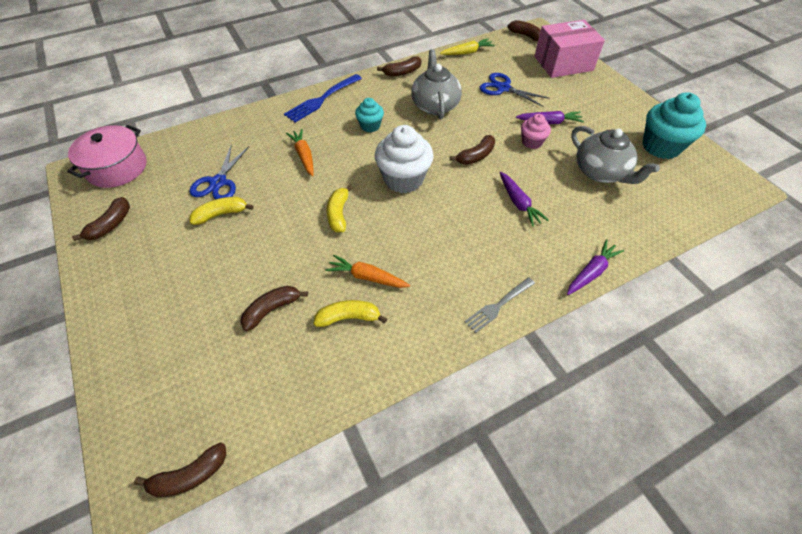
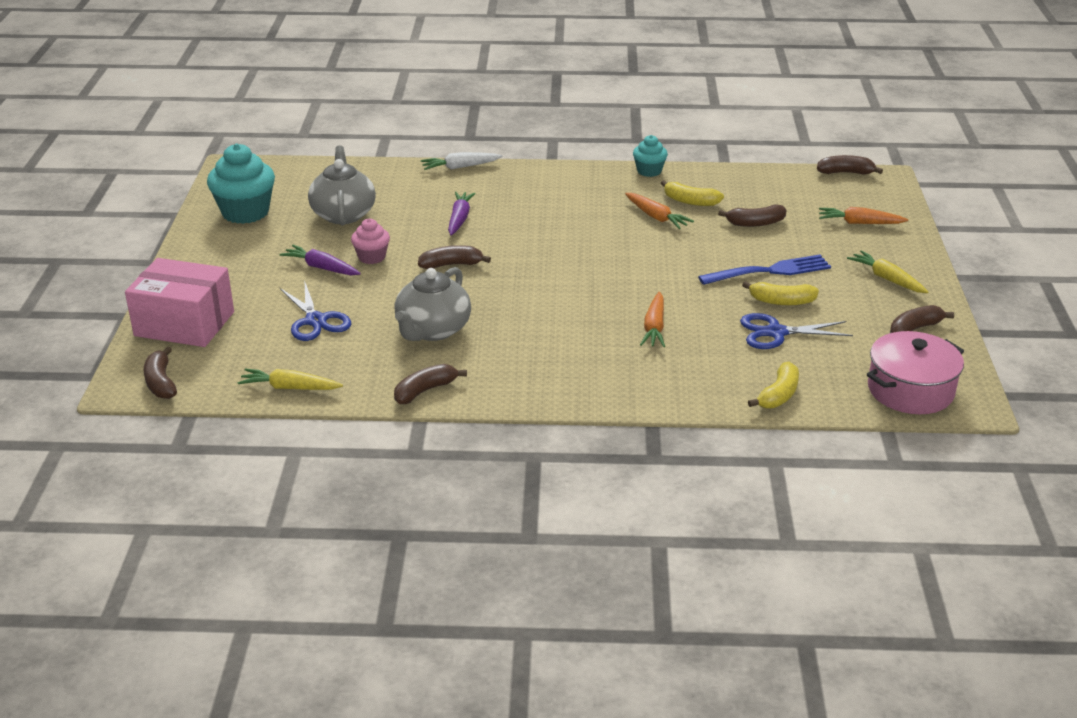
camera: 150 degrees left, 20 degrees down
blue scissors [189,144,249,199] -> blue scissors turned 135 degrees counterclockwise [740,313,853,349]
blue fork [284,74,362,122] -> blue fork moved to [698,255,831,285]
yellow banana [326,185,353,232] -> yellow banana moved to [748,362,799,409]
turquoise cupcake [355,98,384,132] -> turquoise cupcake moved to [633,135,668,177]
white cupcake [374,125,434,193] -> none
brown banana [377,56,421,76] -> brown banana turned 45 degrees counterclockwise [394,364,467,404]
grey fork [465,277,535,333] -> none
purple carrot [567,239,624,295] -> white carrot [421,152,503,170]
none -> orange carrot [819,207,908,224]
none -> yellow carrot [847,250,928,293]

